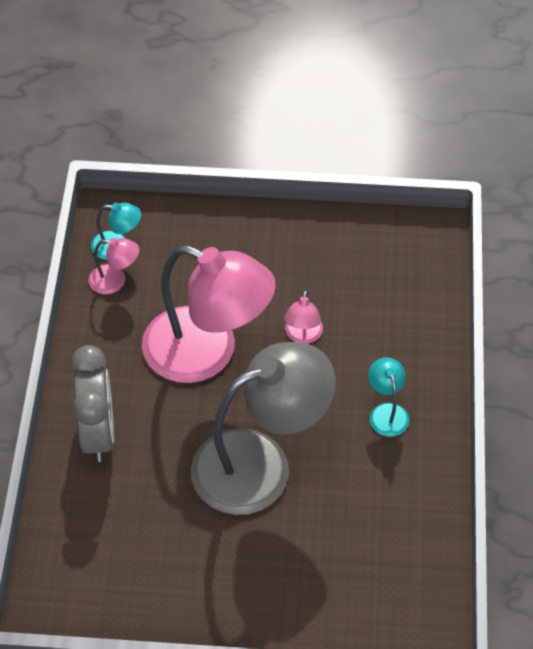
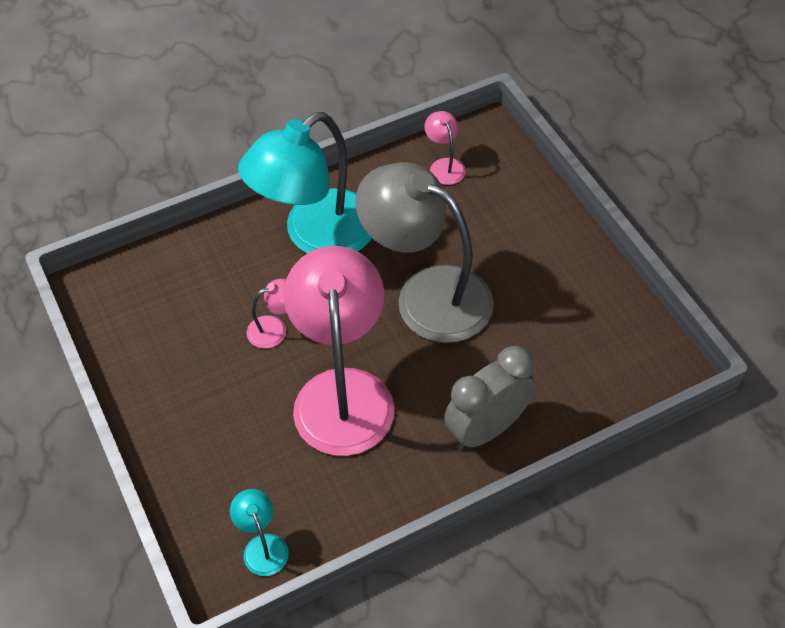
camera: 120 degrees left, 0 degrees up
pink lamp [88,238,139,294] -> pink lamp moved to [425,111,466,185]
turquoise lamp [368,357,409,437] -> turquoise lamp [238,112,372,253], size x2.43

